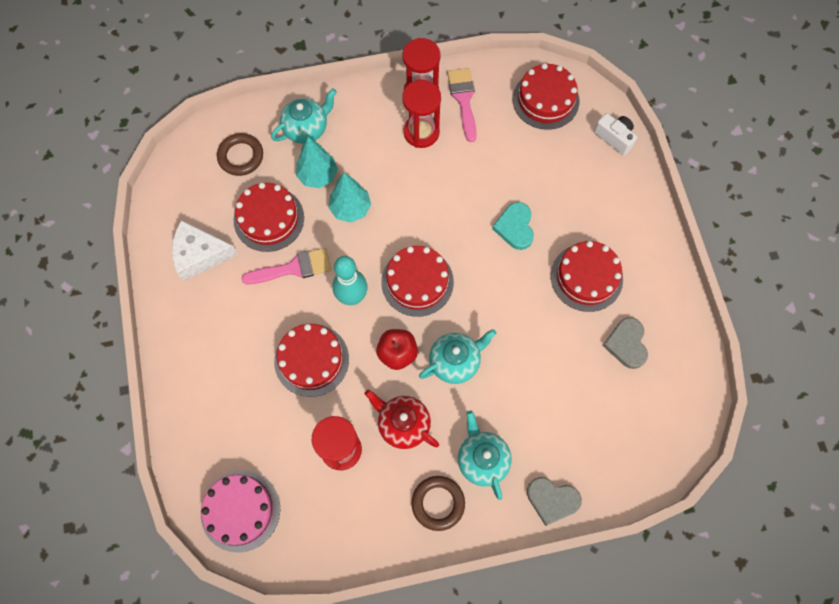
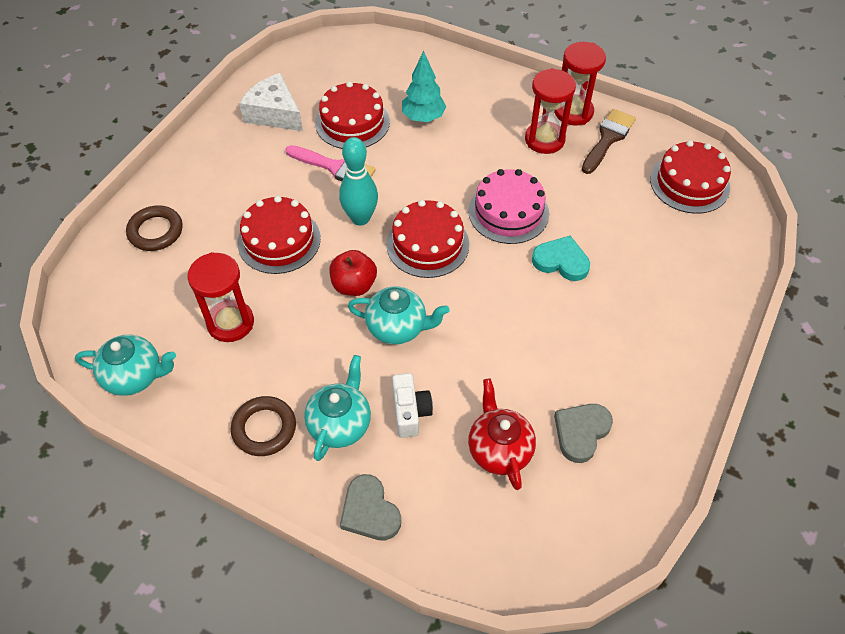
camera: 40 degrees right, 15 degrees down
pink cake [201,471,280,553] -> pink cake moved to [468,169,549,244]
brown ring [217,133,263,176] -> brown ring moved to [126,205,183,251]
turquoise teapot [271,88,337,144] -> turquoise teapot moved to [75,335,176,396]
turquoise tree [328,173,371,223] -> none
red teapot [365,390,439,449] -> red teapot moved to [468,378,536,490]
pink brush [447,68,477,142] -> brown brush [582,109,636,174]
turquoise heart [492,202,534,250] -> turquoise heart turned 75 degrees clockwise [532,236,590,281]
red cake [551,241,623,312] -> none
white camera [594,113,637,156] -> white camera moved to [392,373,433,438]

